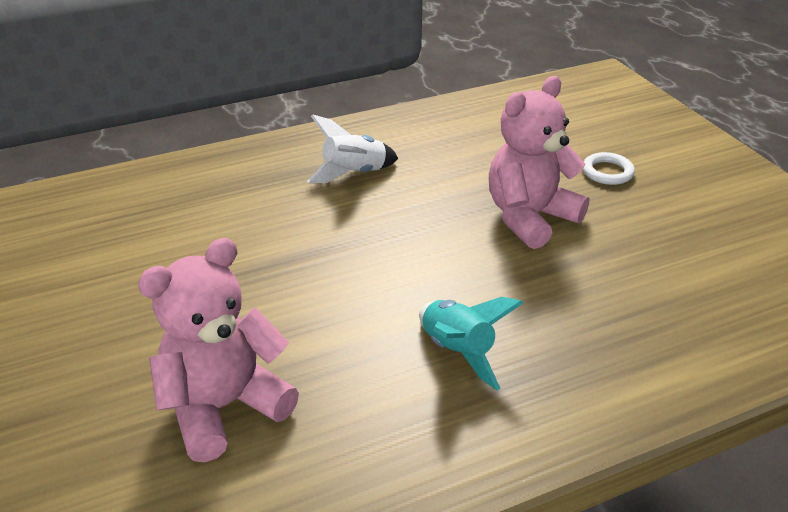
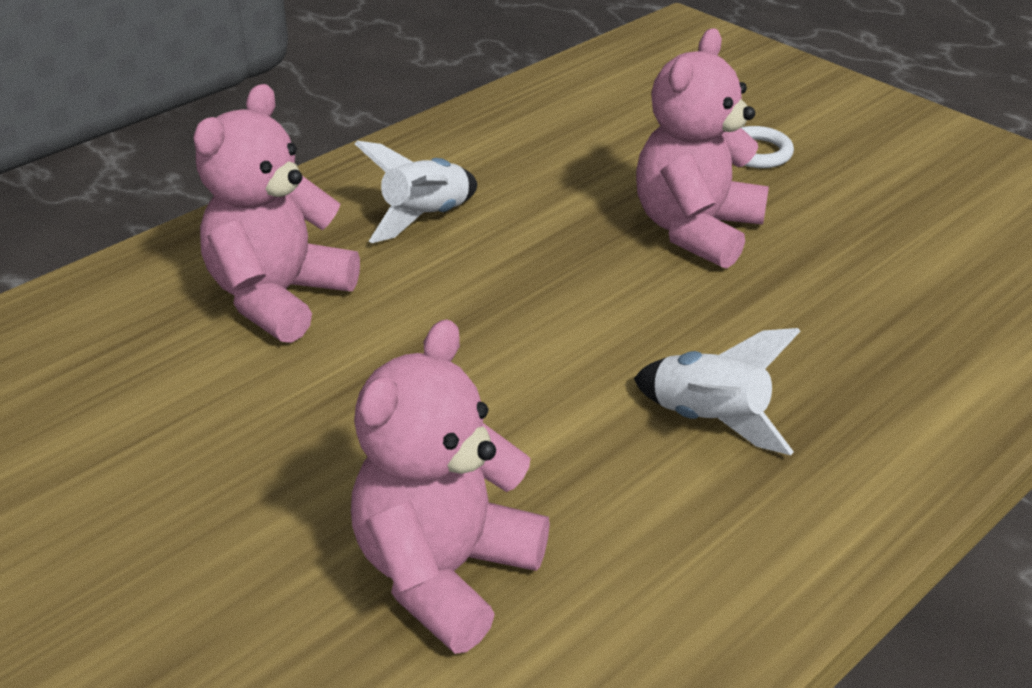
camera: 20 degrees left, 0 degrees up
turquoise rocket [419,297,523,390] -> white rocket [634,328,800,455]
none -> pink teddy bear [194,84,360,343]

